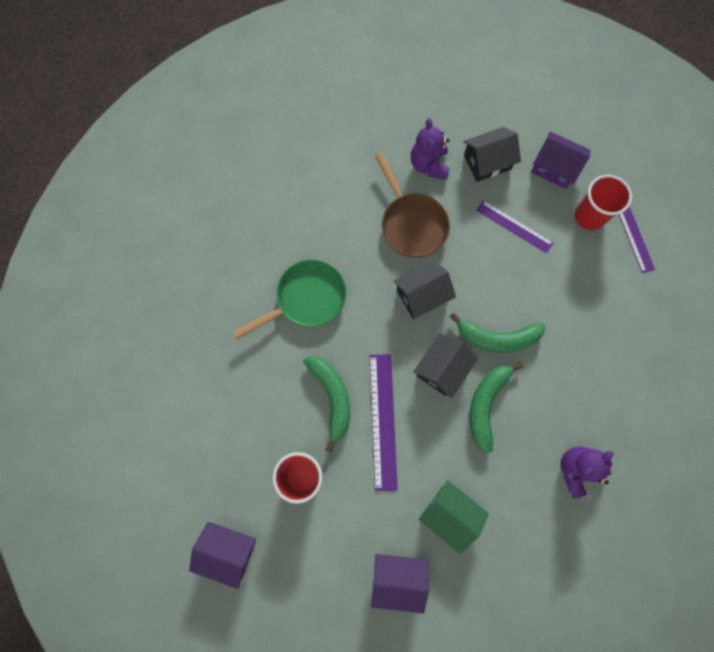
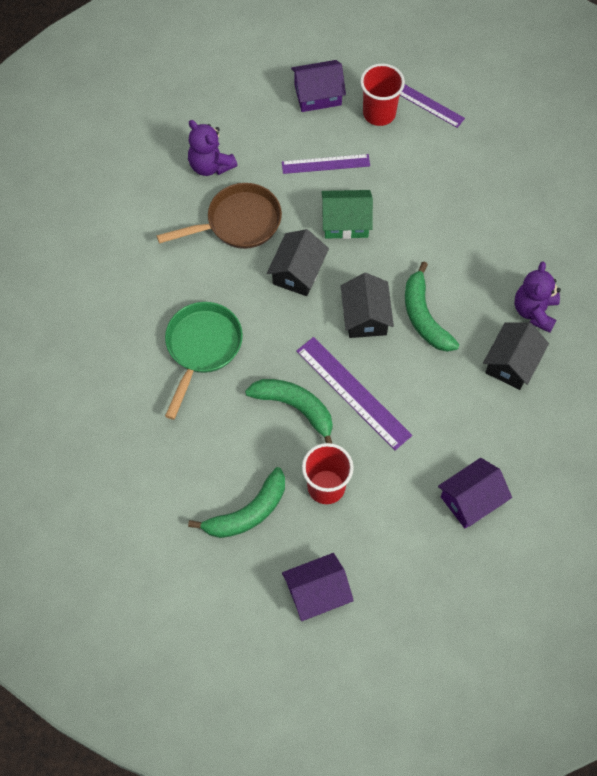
camera: 40 degrees left, 10 degrees down
brown pan [375,153,450,258] -> brown pan turned 45 degrees counterclockwise [156,183,282,249]
green house [419,480,489,554] -> green house moved to [321,190,373,239]
green banana [450,313,545,353] -> green banana moved to [188,467,285,538]
black house [464,127,521,182] -> black house moved to [483,322,549,390]

